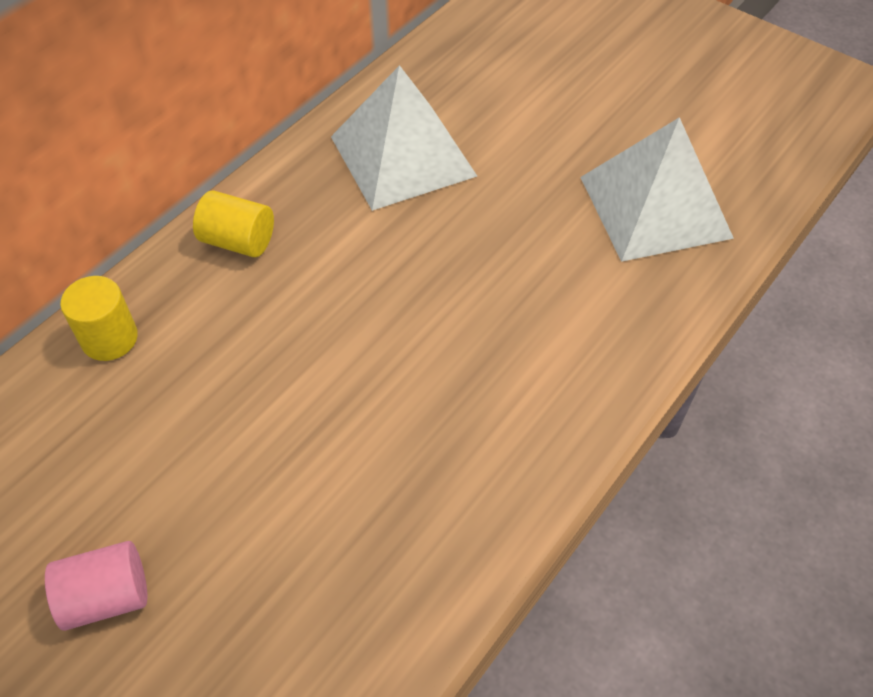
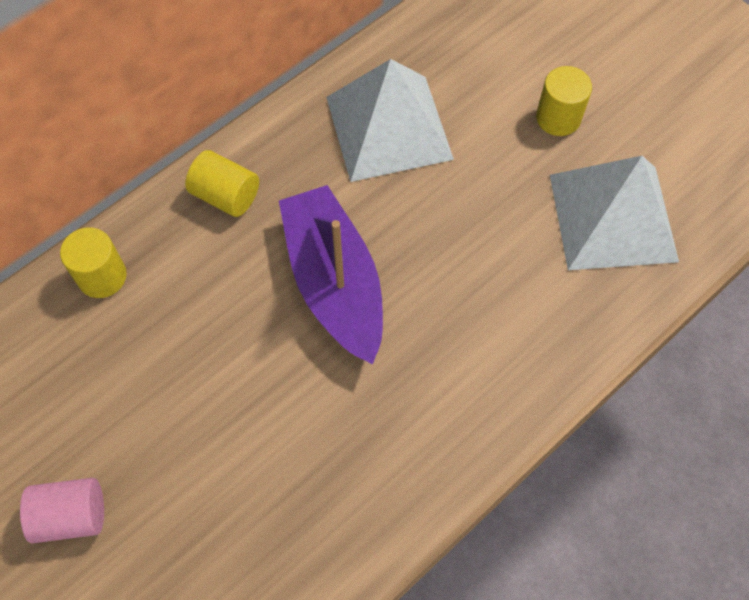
camera: 10 degrees right, 10 degrees up
none -> purple boat [279,185,383,364]
none -> yellow cylinder [536,66,592,136]

